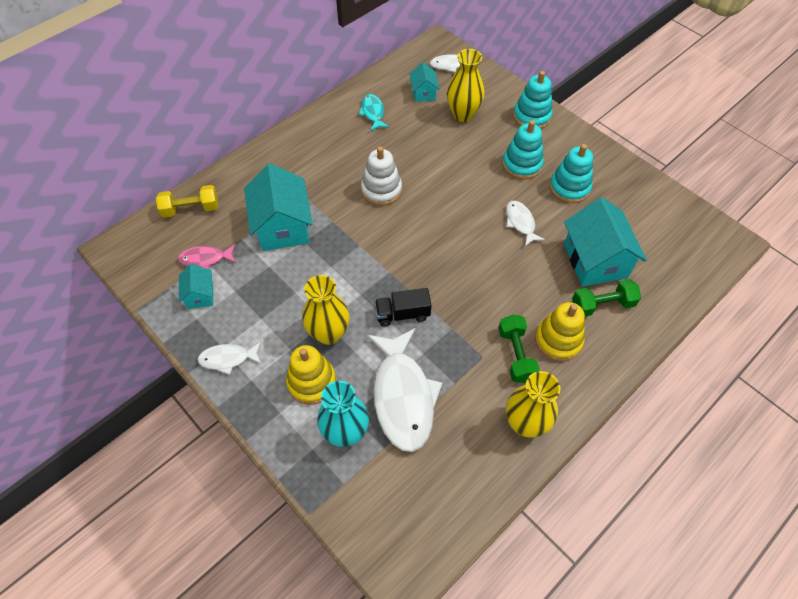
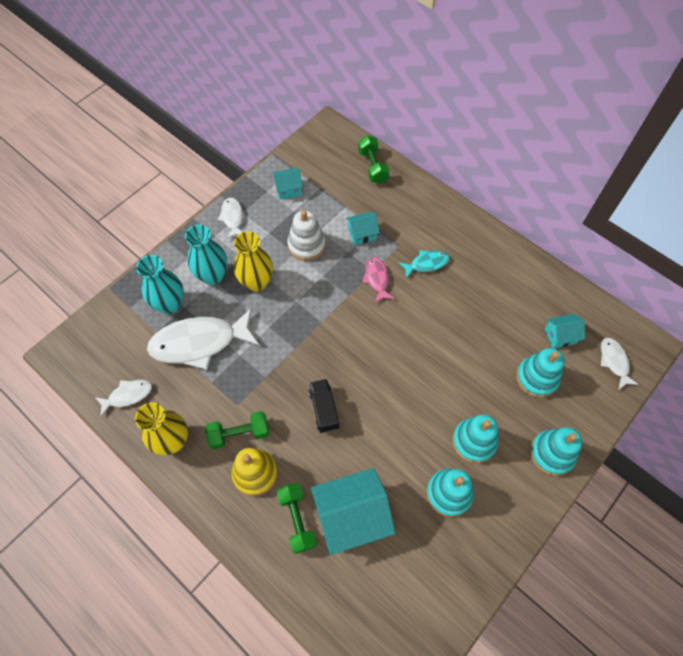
camera: 85 degrees right, 5 degrees up
yellow dumbbell [156,185,219,218] -> green dumbbell [358,136,389,184]
pink fish [178,244,236,269] -> pink fish moved to [362,257,394,303]
turquoise house [244,163,312,251] -> turquoise house [346,212,380,245], size x0.51
yellow stacking toy [286,345,336,405] -> turquoise vase [185,225,227,285]
turquoise fish [359,94,389,131] -> turquoise fish moved to [399,250,450,278]
white stacking toy [361,146,402,206] -> white stacking toy moved to [287,210,326,261]
black truck [375,288,432,327] -> black truck moved to [309,379,340,433]
yellow vase [447,49,484,122] -> turquoise stacking toy [516,348,565,398]
white fish [506,201,545,246] -> white fish moved to [95,379,152,417]

